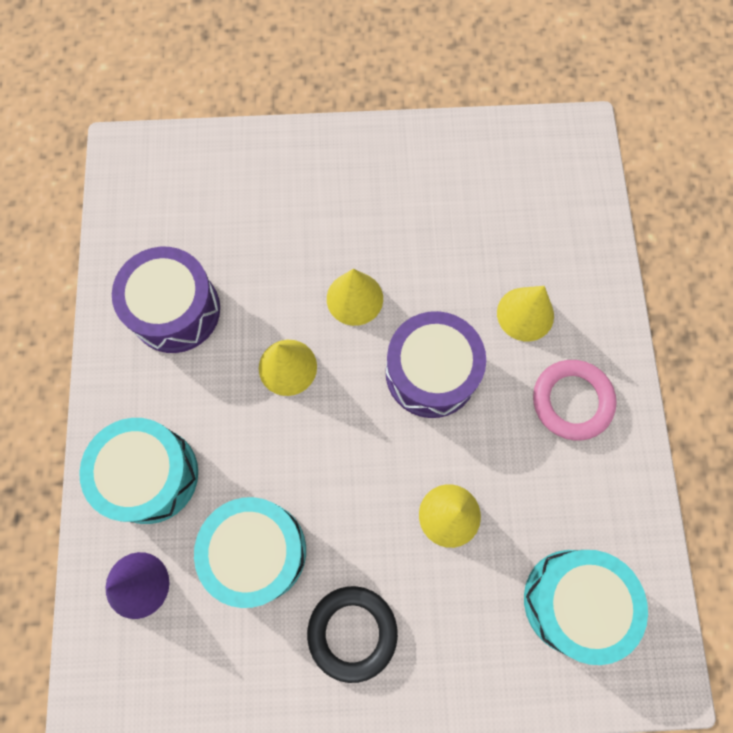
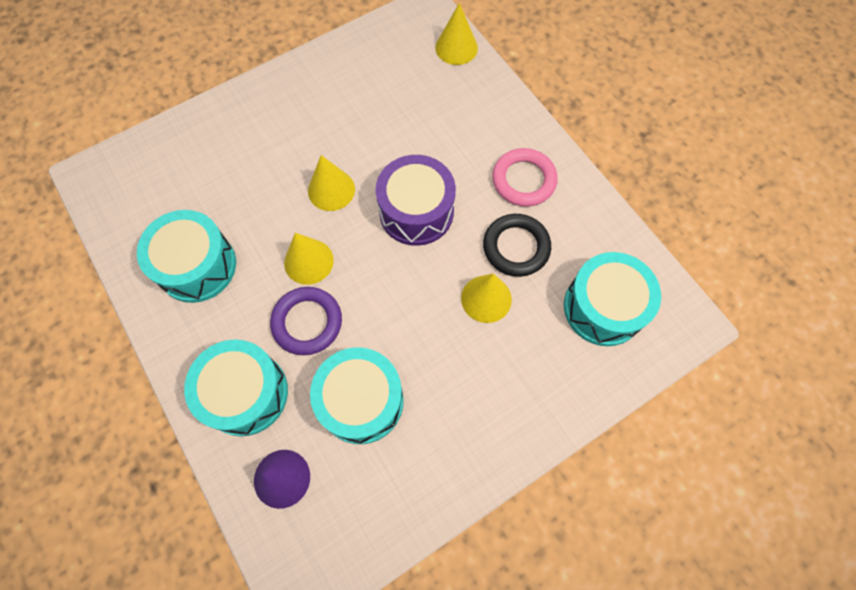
camera: 30 degrees left, 5 degrees down
purple drum [112,247,220,353] -> turquoise drum [137,210,236,303]
black ring [307,586,398,683] -> black ring moved to [483,214,551,277]
yellow cone [497,286,554,341] -> yellow cone moved to [435,3,478,65]
none -> purple ring [270,287,342,355]

